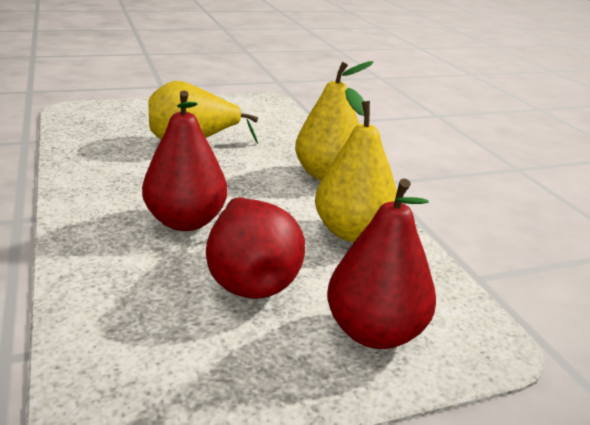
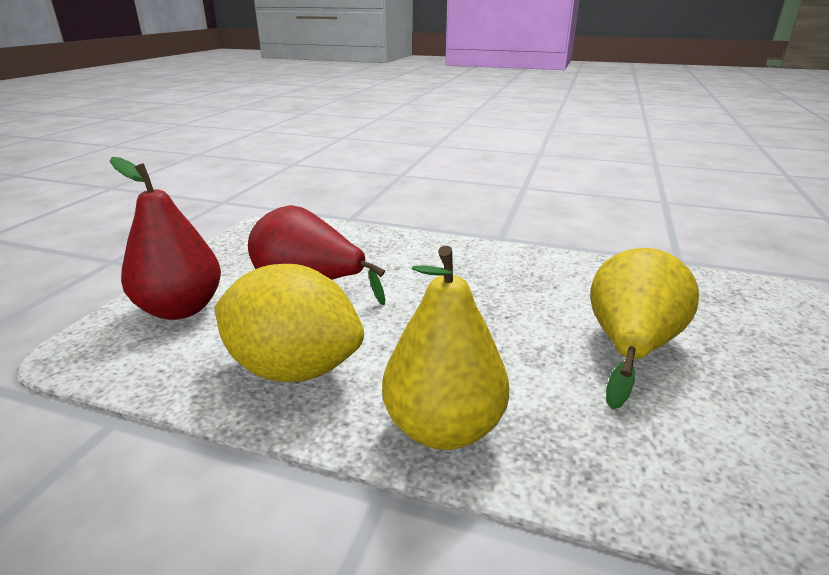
camera: 130 degrees right, 0 degrees up
red pear [142,90,227,231] -> none
yellow pear [315,88,397,242] -> yellow lemon [214,264,364,382]

